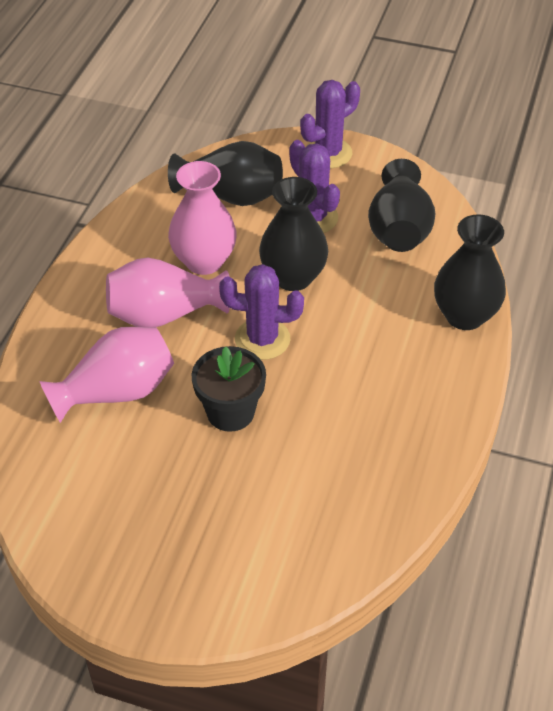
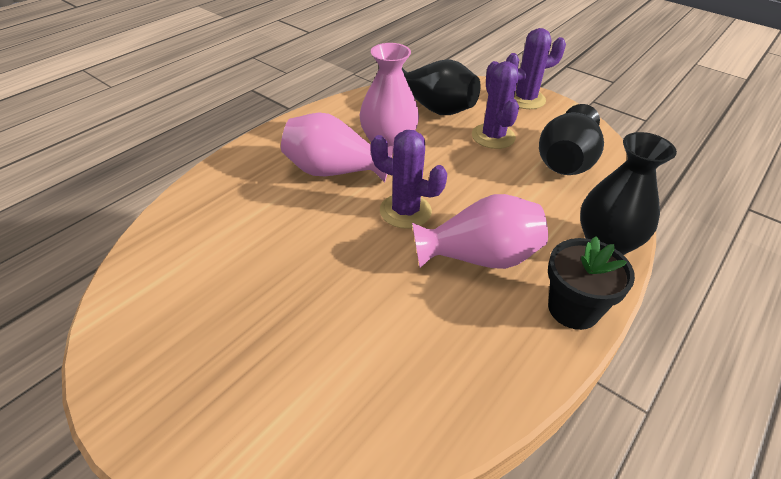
camera: 20 degrees right, 5 degrees down
pink vase [39,327,174,423] -> pink vase moved to [412,194,548,269]
black flower pot [192,346,266,432] -> black flower pot moved to [548,236,635,330]
black vase [259,177,328,291] -> none

